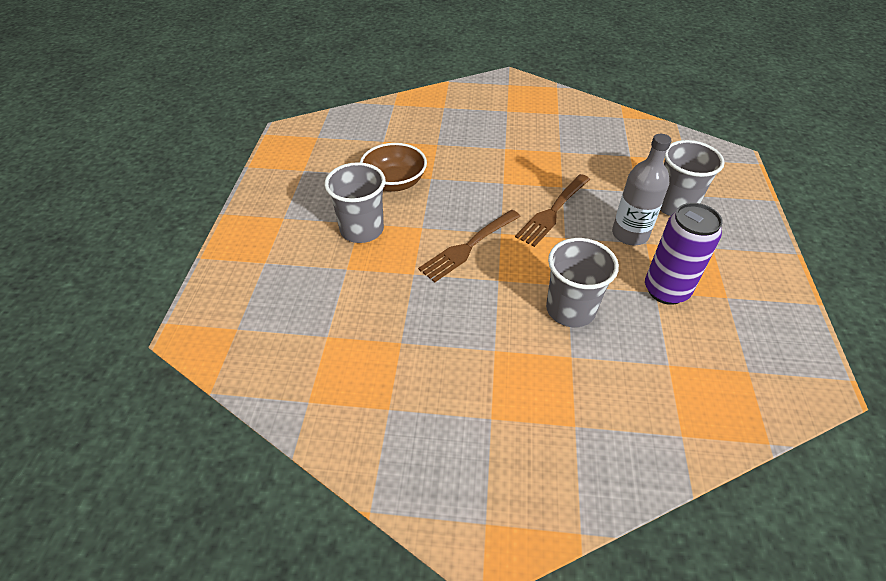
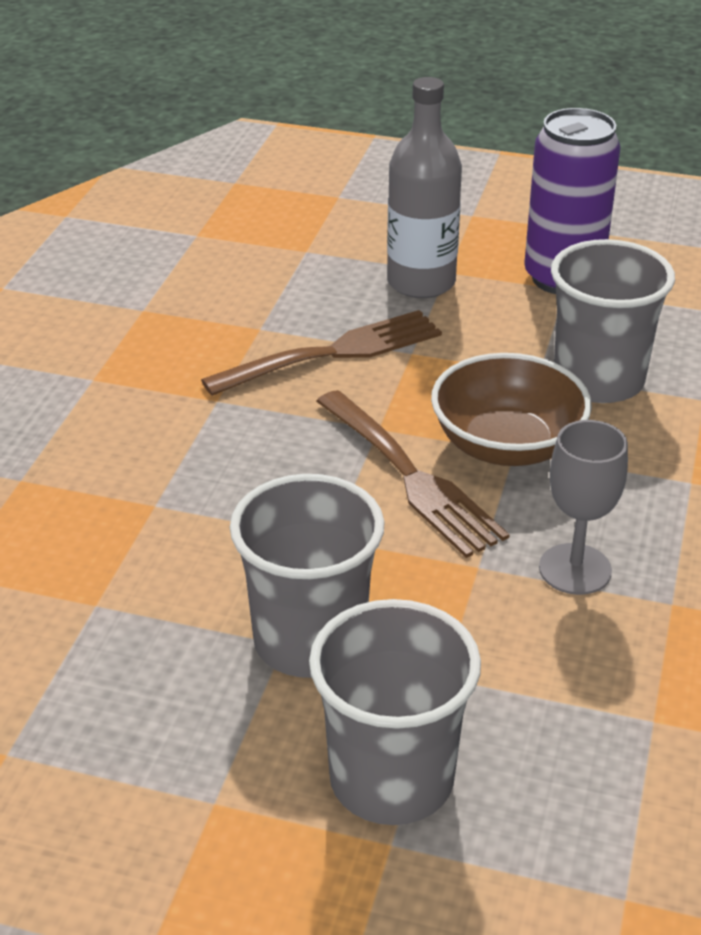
camera: 80 degrees left, 10 degrees down
brown bowl [360,143,427,192] -> brown bowl moved to [431,353,592,466]
brown fork [515,174,590,247] -> brown fork turned 75 degrees counterclockwise [201,310,442,396]
grey cup [660,140,724,216] -> grey cup moved to [309,599,481,825]
none -> grey goblet [539,420,628,595]

